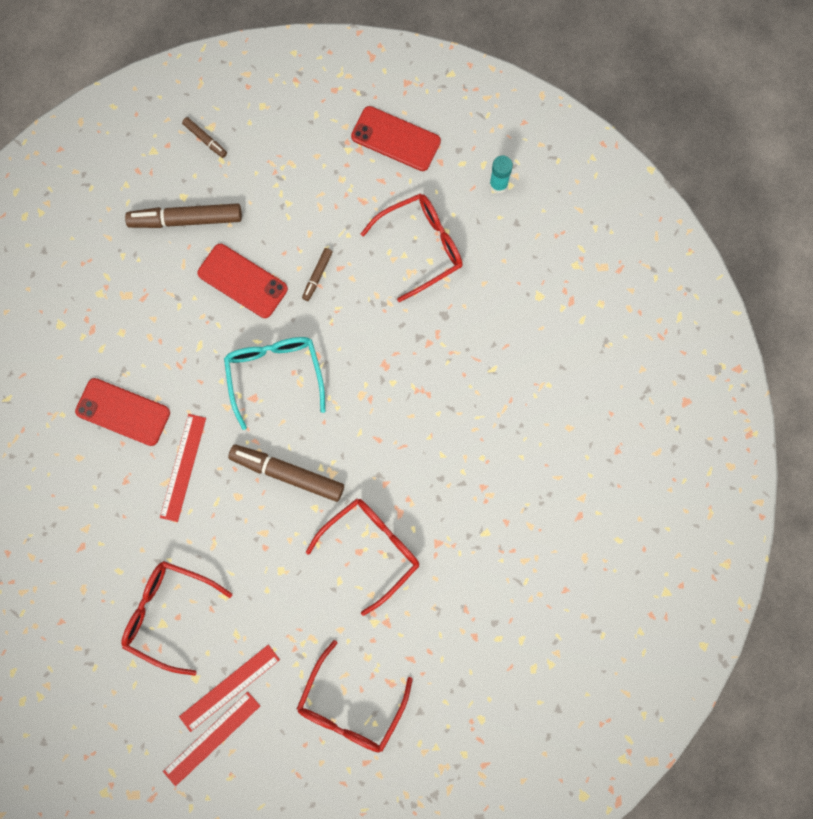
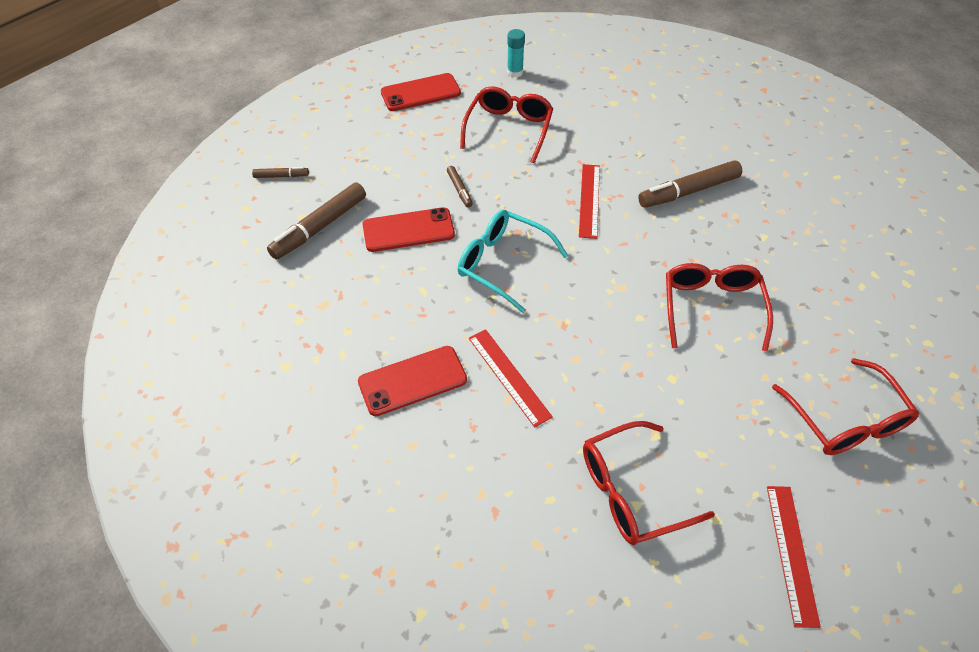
camera: 45 degrees left, 25 degrees down
red ruler [179,645,280,732] -> red ruler moved to [579,164,600,239]
brown marker [228,445,344,502] -> brown marker moved to [638,160,742,208]

